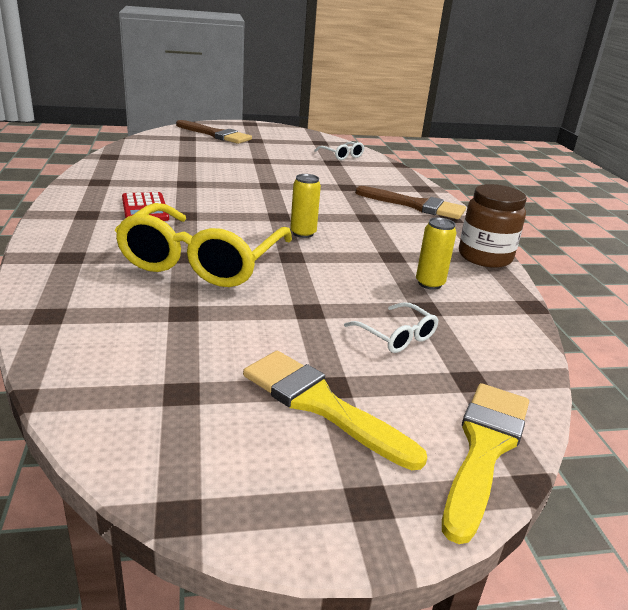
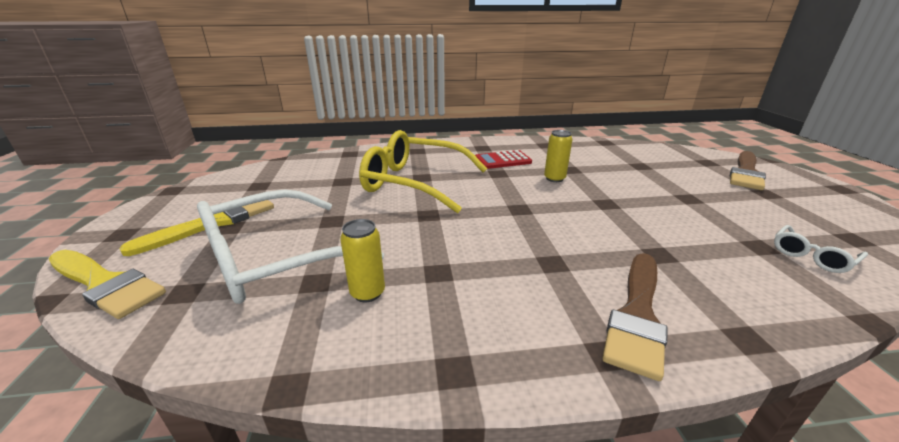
camera: 95 degrees right, 0 degrees up
yellow can [290,174,321,238] -> yellow can moved to [544,130,572,182]
white glasses [344,302,438,353] -> white glasses [197,190,384,304], size x2.34
brown jar [459,184,527,268] -> none

